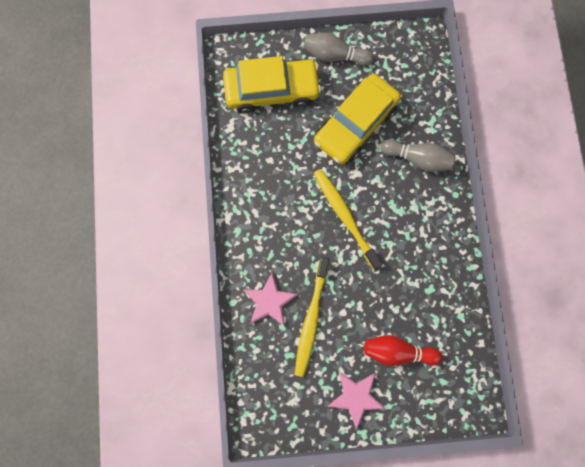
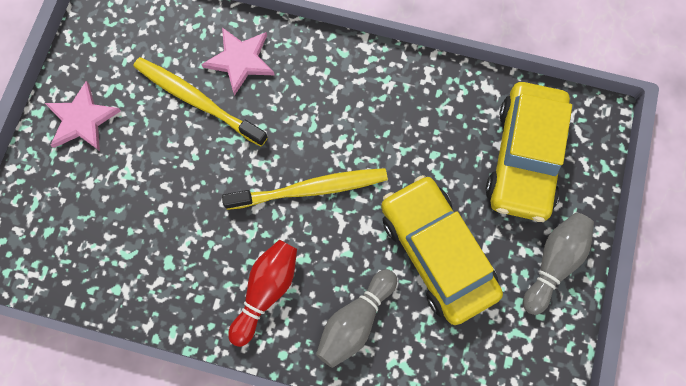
camera: 110 degrees right, 5 degrees down
red bowling pin [364,335,442,366] -> red bowling pin moved to [228,240,297,347]

